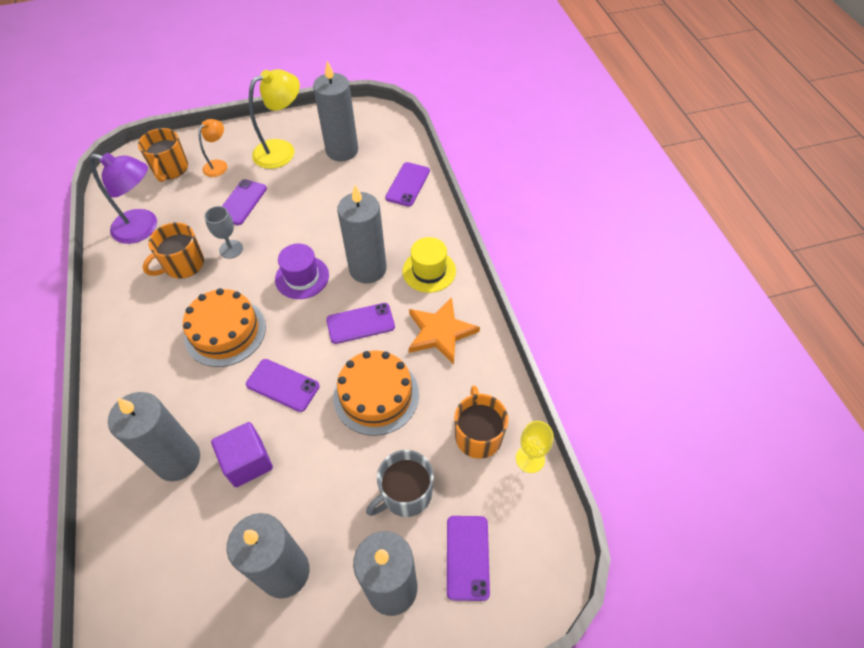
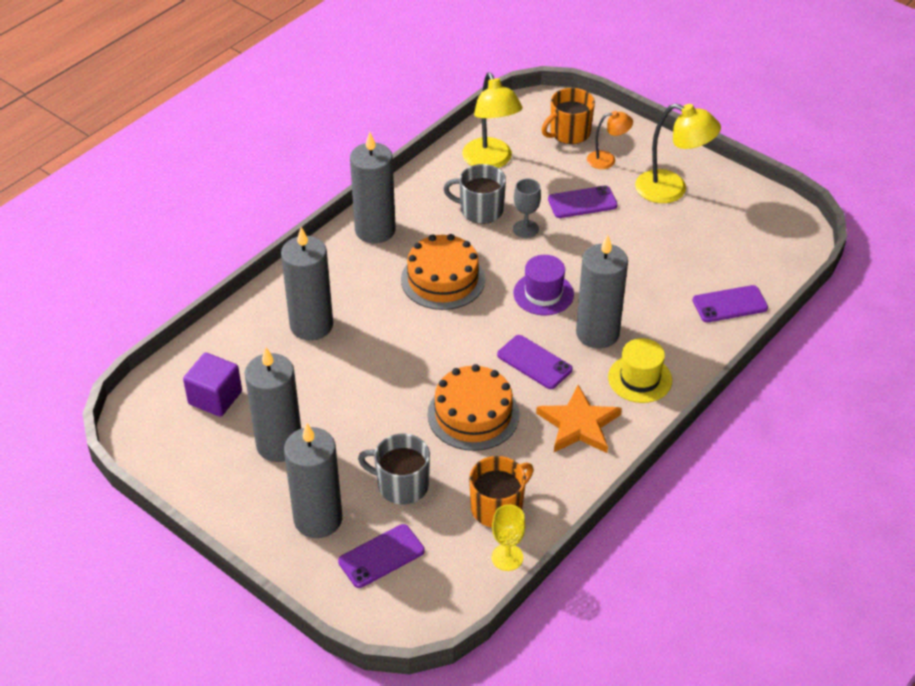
camera: 55 degrees right, 10 degrees down
purple lamp [90,153,157,244] -> yellow lamp [462,72,523,168]
orange mug [142,222,204,279] -> grey mug [444,164,506,224]
purple cube [211,422,273,487] -> purple cube moved to [183,353,242,417]
purple phone [246,359,320,412] -> none
grey candle [313,61,358,161] -> grey candle moved to [350,132,396,243]

